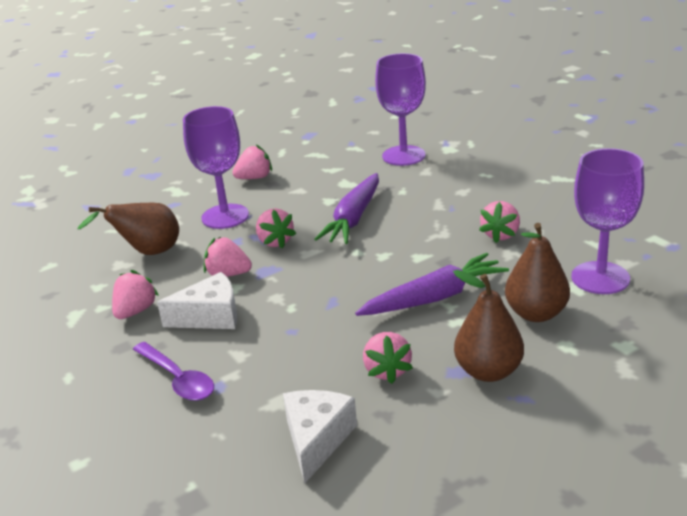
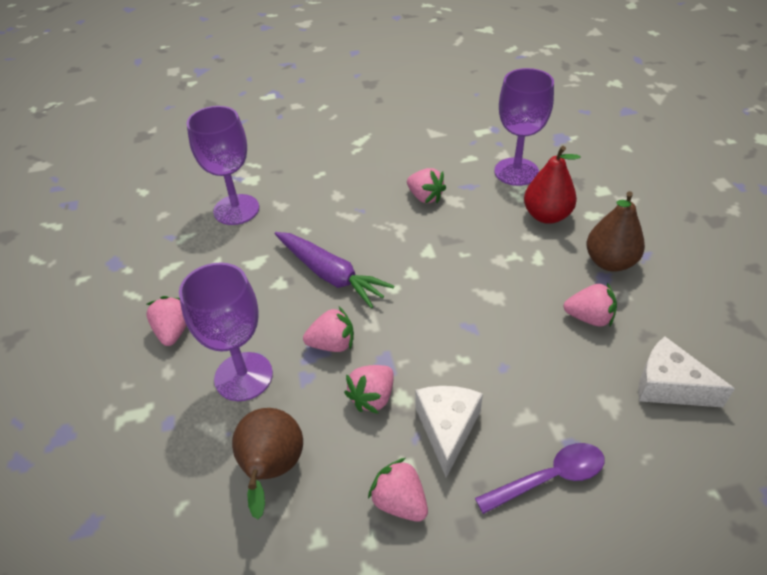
camera: 70 degrees left, 15 degrees up
purple carrot [355,253,509,316] -> none
brown pear [505,223,570,322] -> red pear [524,146,580,224]

